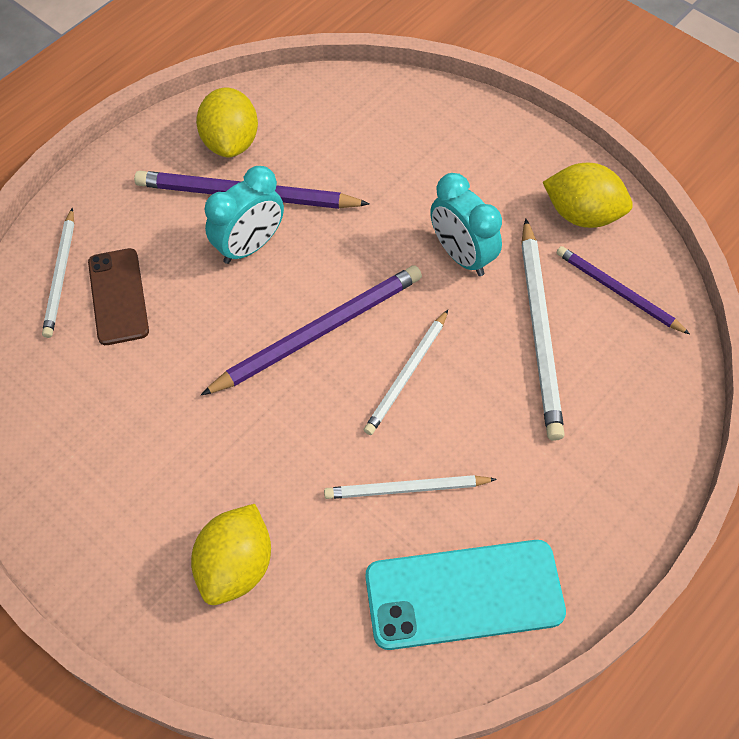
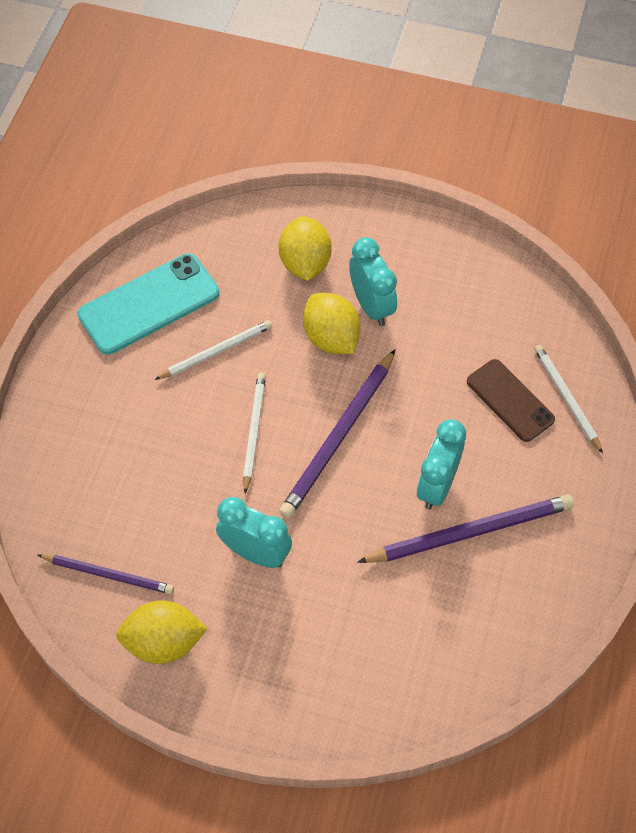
camera: 155 degrees right, 0 degrees up
yellow lemon [196,87,258,158] -> yellow lemon moved to [303,293,361,354]
white pencil [521,218,565,441] -> none
none -> turquoise clock [349,237,397,326]

